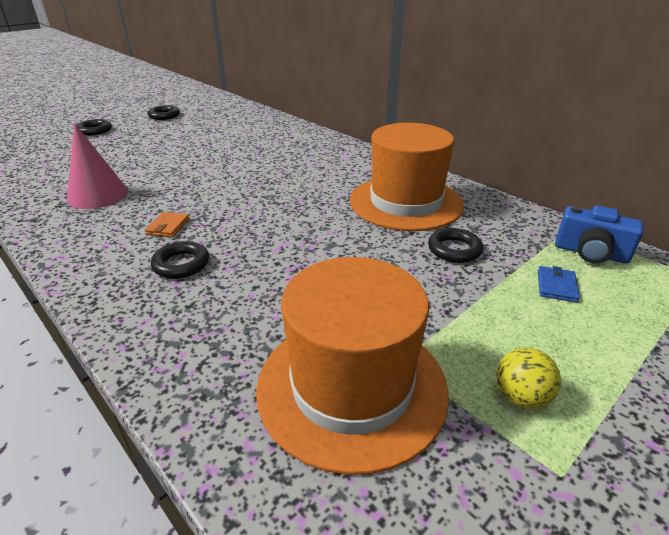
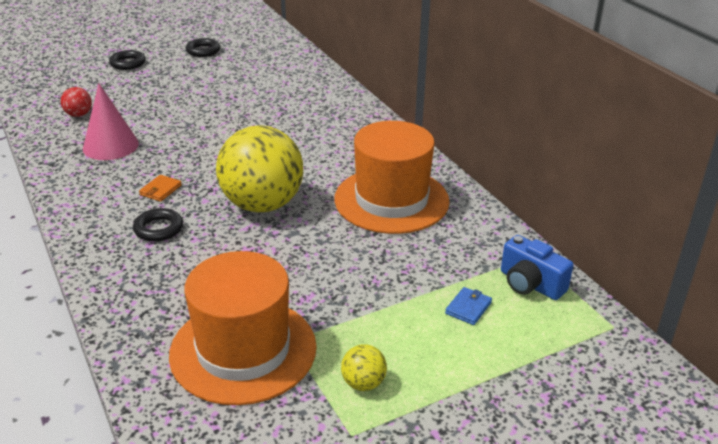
camera: 15 degrees right, 0 degrees up
black ring [428,228,483,263] -> none
none -> red ball [61,87,92,117]
none -> yellow ball [216,126,303,212]

